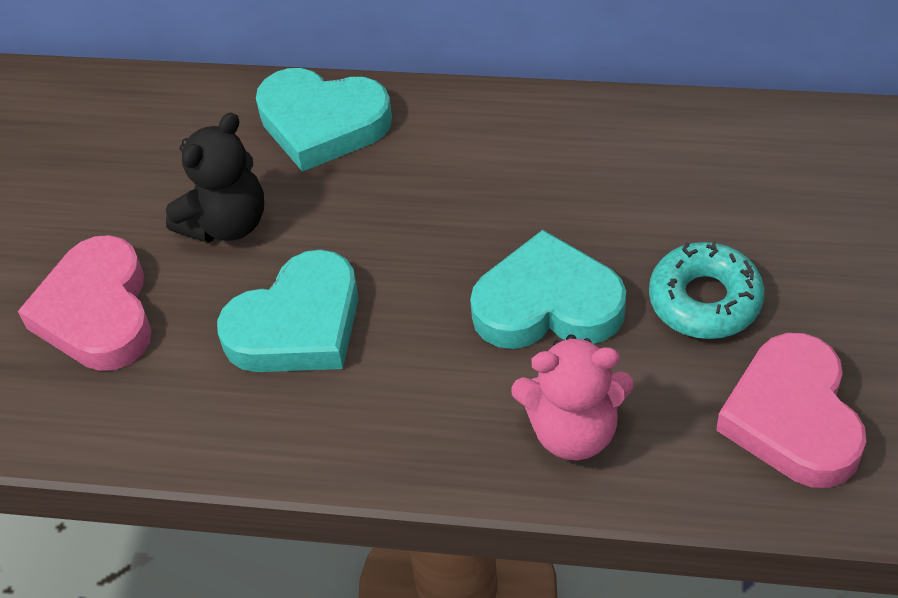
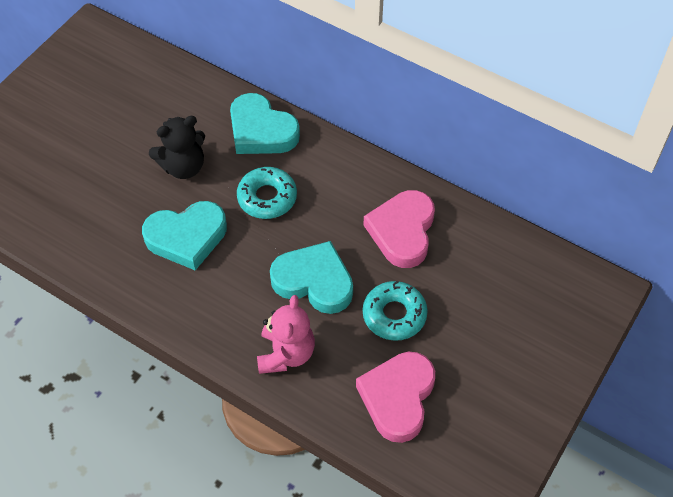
camera: 20 degrees right, 5 degrees up
pink heart [18,235,152,371] -> pink heart moved to [363,190,435,268]
pink teddy bear [511,334,634,461] -> pink teddy bear turned 105 degrees counterclockwise [257,295,315,374]
none -> turquoise donut [237,167,297,219]

